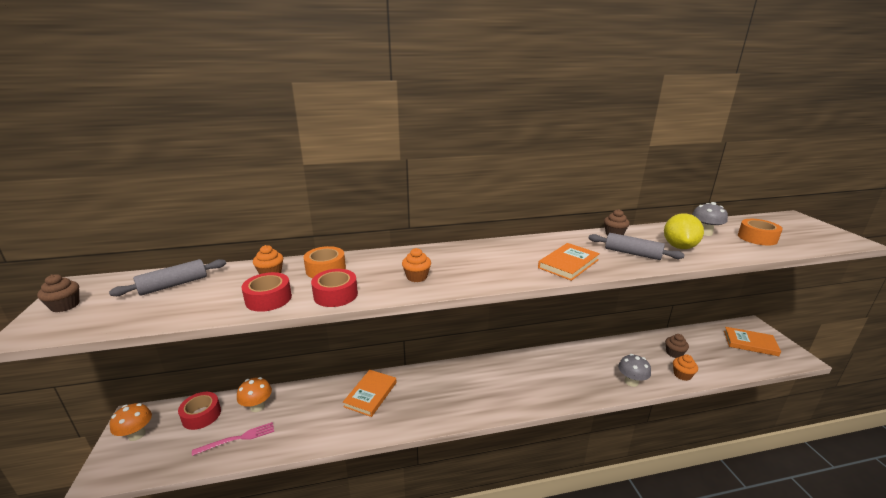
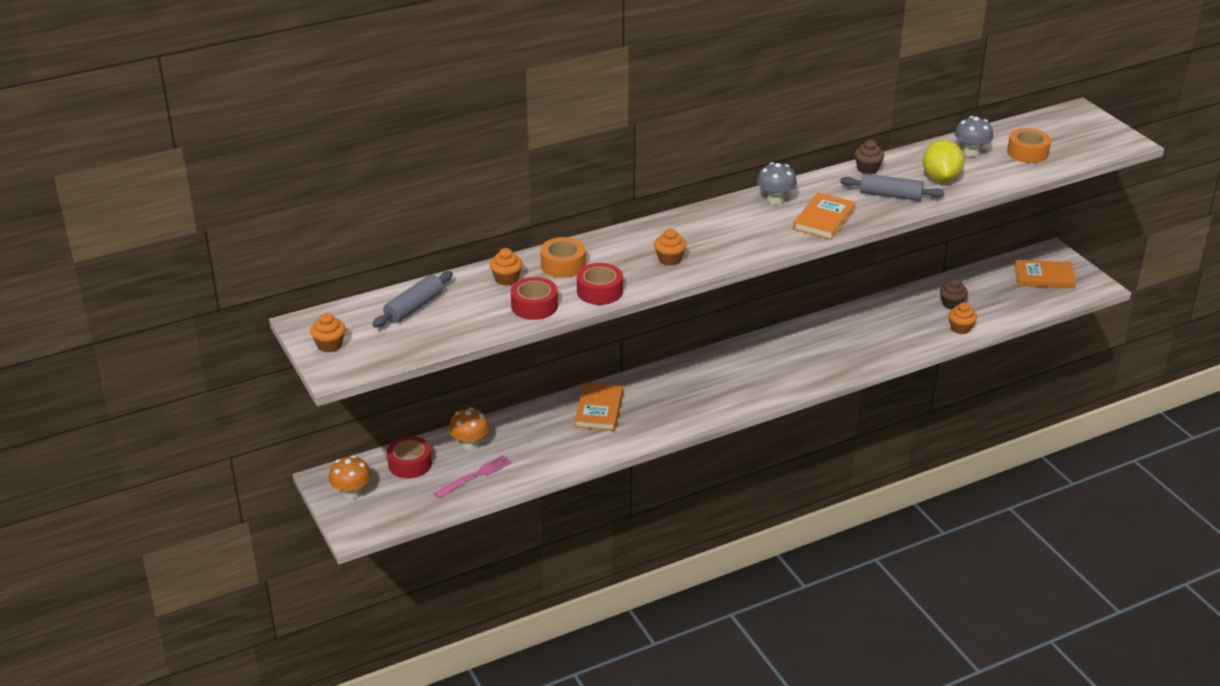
camera: 15 degrees left, 10 degrees up
brown cupcake [37,274,79,312] -> orange cupcake [310,313,345,353]
grey mushroom [618,354,651,387] -> grey mushroom moved to [757,162,797,205]

